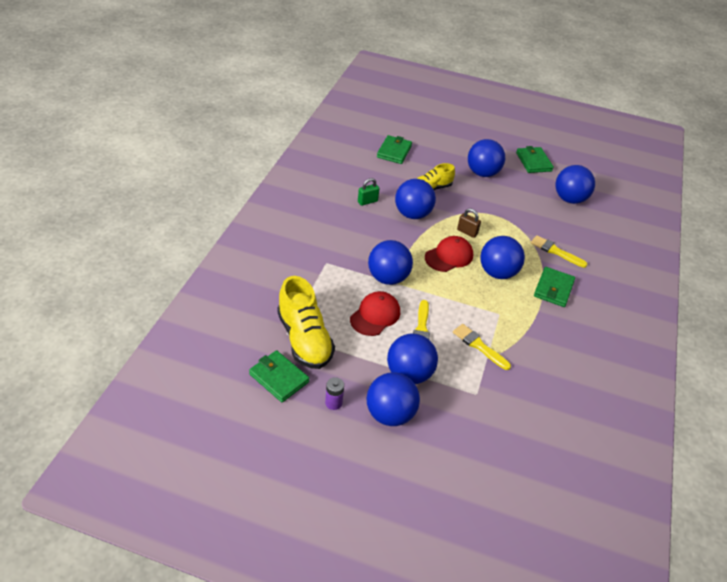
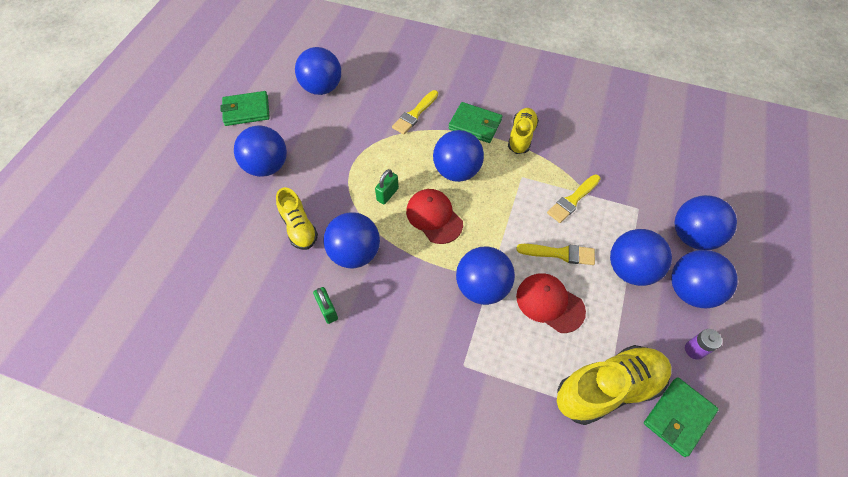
camera: 85 degrees left, 15 degrees up
green wallet [377,135,412,164] -> none
brown padlock [457,208,481,238] -> green padlock [375,169,399,204]
none -> yellow shoe [508,108,539,154]
none -> blue ball [674,195,737,250]

